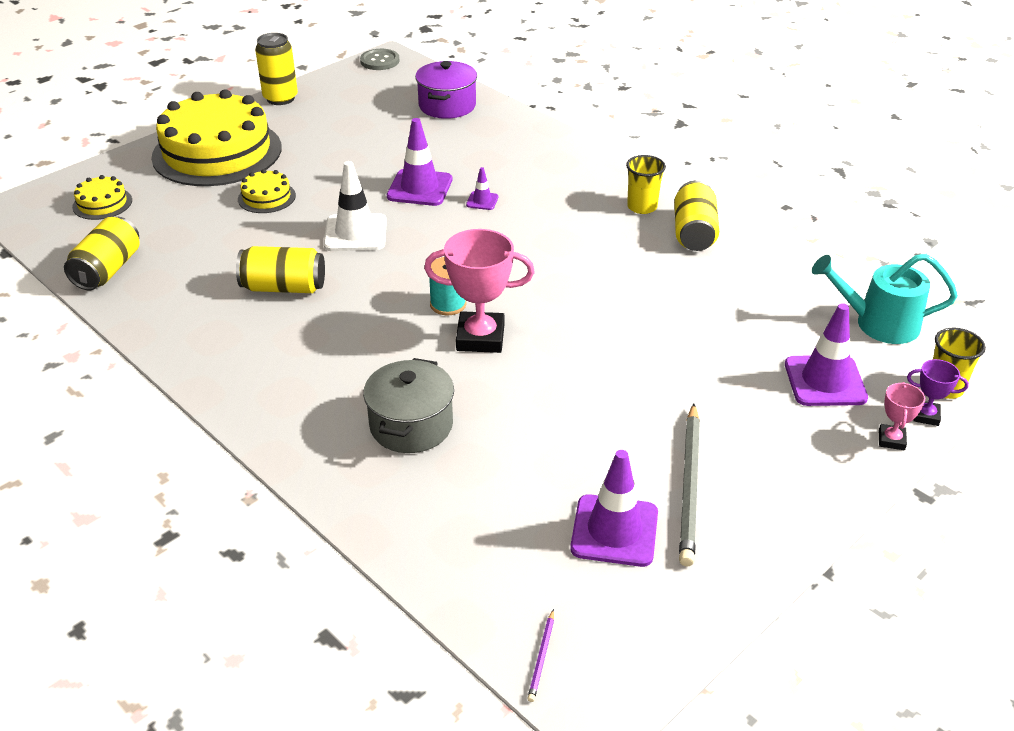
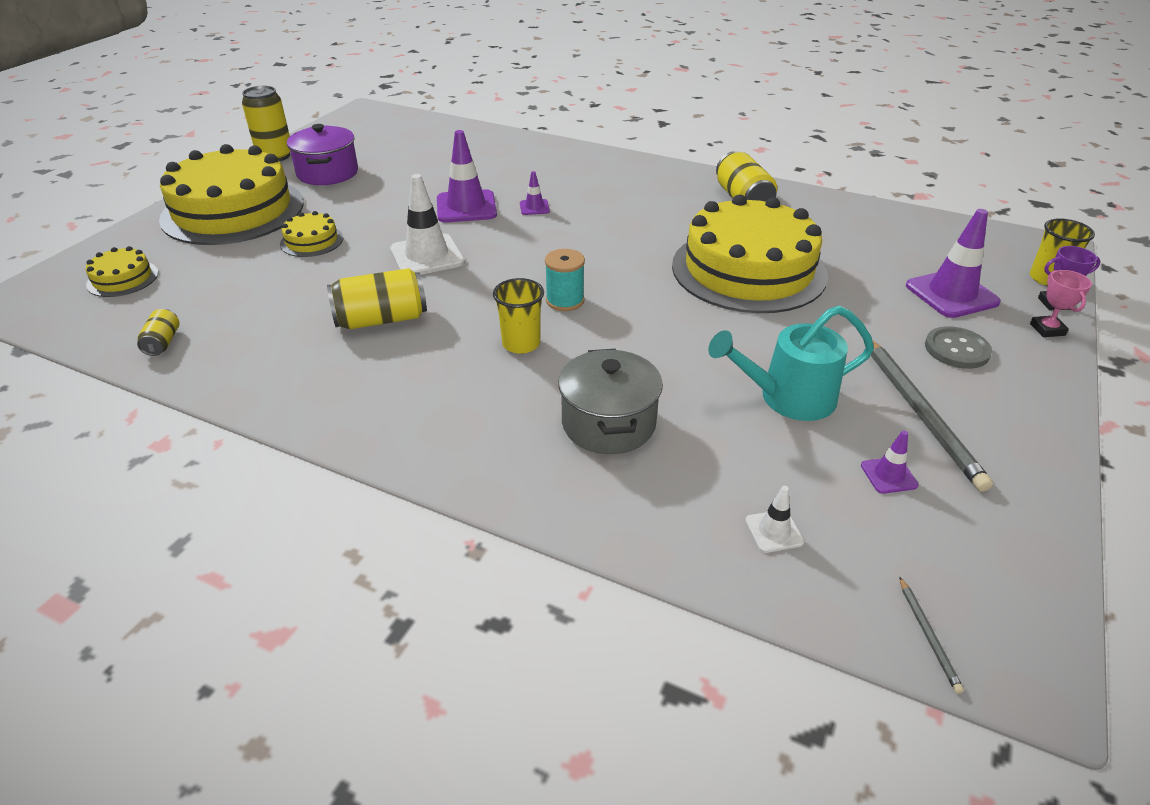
camera: 20 degrees left, 0 degrees up
yellow can [64,217,139,290] -> yellow can [137,309,180,356], size x0.53
grey button [360,49,399,70] -> grey button moved to [925,326,992,369]
purple pot [415,61,477,119] -> purple pot moved to [287,124,358,185]
pink trophy [424,229,535,353] -> none
purple pencil [527,609,554,702] -> grey pencil [899,576,964,694]
purple traffic cone [570,450,658,567] -> purple traffic cone [861,430,918,494], size x0.49
yellow cup [626,155,666,214] -> yellow cup moved to [493,278,544,354]
turquoise watering can [812,254,958,344] -> turquoise watering can moved to [708,306,874,421]
none -> yellow cake [672,195,828,313]
none -> white traffic cone [745,486,804,553]

